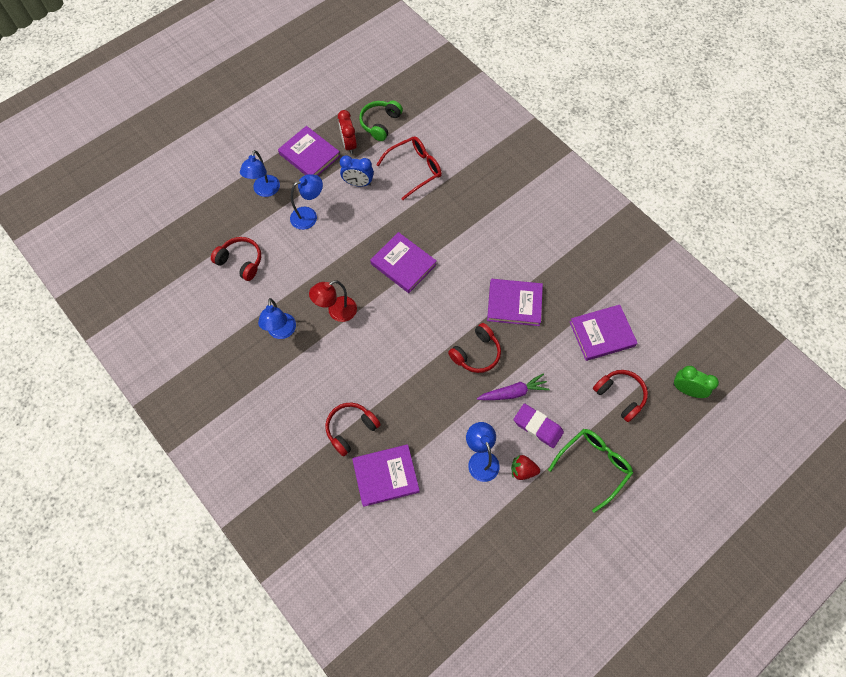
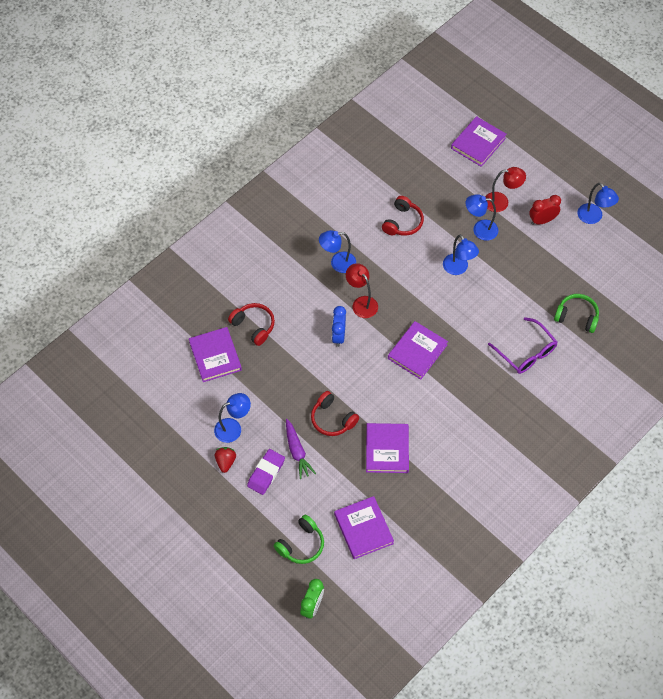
camera: 85 degrees right, 5 degrees down
purple book [278,126,340,176] -> purple book moved to [451,116,507,167]
red clock [338,110,357,154] -> red clock moved to [529,195,561,225]
blue clock [340,155,374,187] -> blue clock moved to [332,306,346,347]
red glasses [376,136,442,200] -> purple glasses [488,317,558,374]
green glasses [548,429,633,513] -> none
red headphones [593,370,648,422] -> green headphones [274,515,324,564]
none -> red lamp [485,167,526,212]
none -> blue lamp [577,183,619,224]

